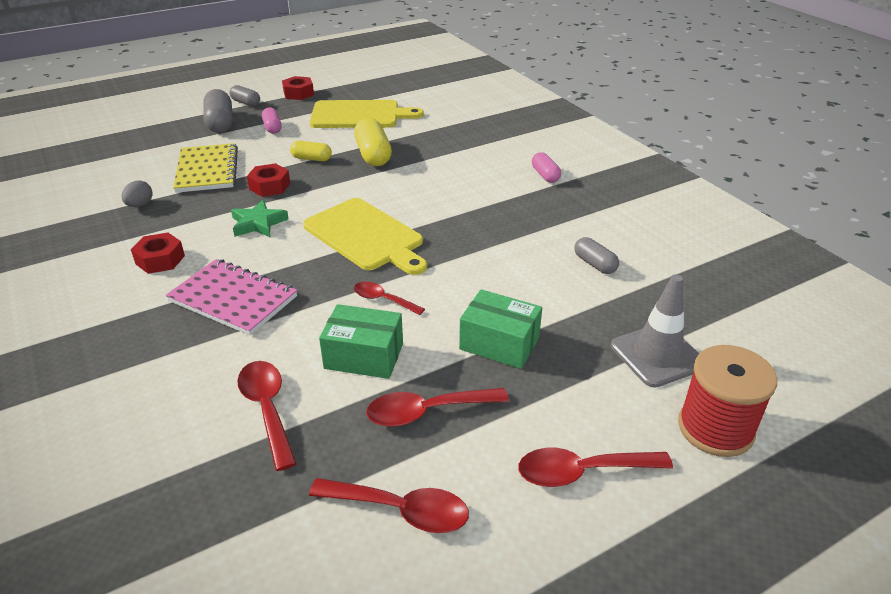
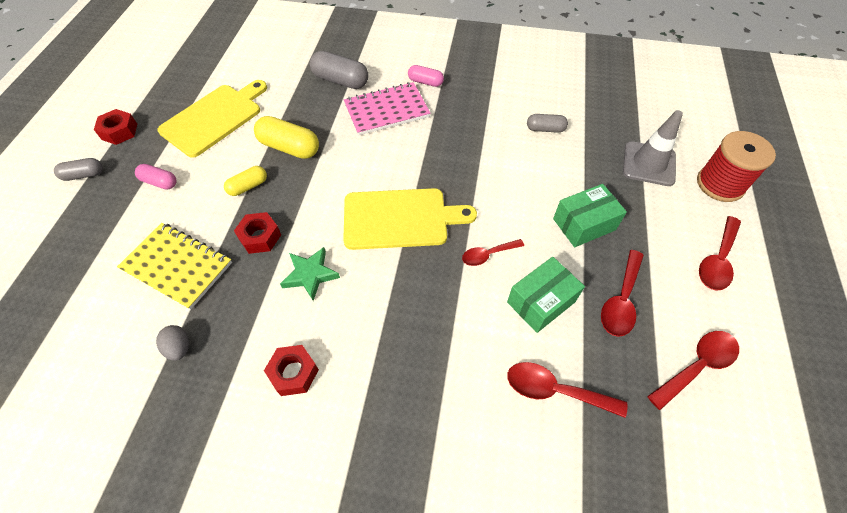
camera: 50 degrees left, 20 degrees up
pink notebook [165,259,297,336] -> pink notebook moved to [344,82,431,136]
grey capsule [203,89,233,133] -> grey capsule moved to [310,51,368,89]

